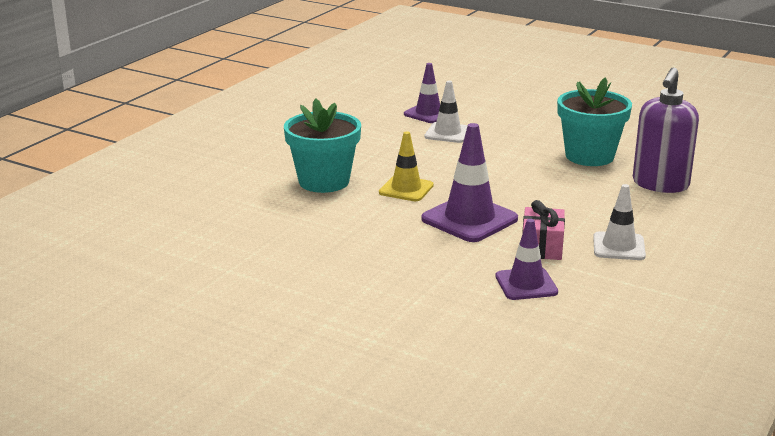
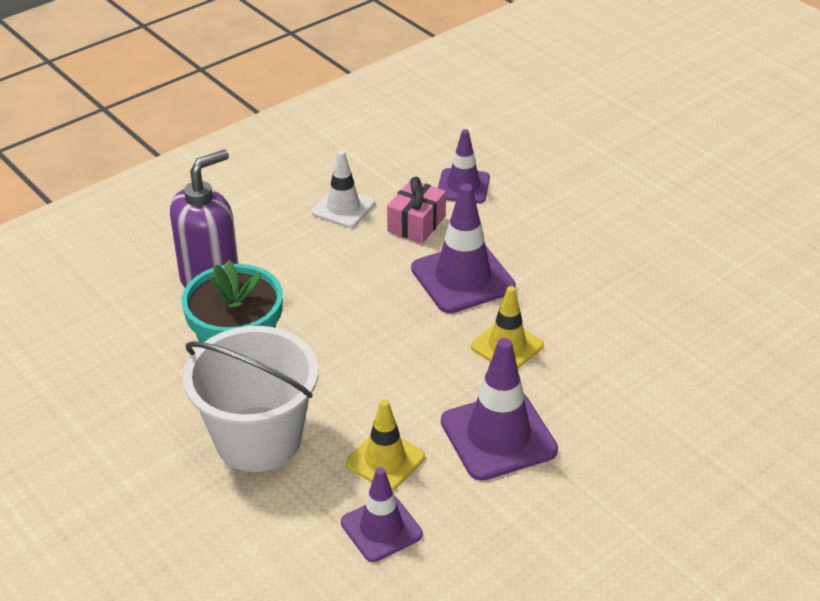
camera: 160 degrees left, 15 degrees up
turquoise flower pot [284,98,361,193] -> none
white traffic cone [424,81,468,143] -> yellow traffic cone [346,399,425,491]
none -> white bucket [183,326,318,472]
none -> purple traffic cone [441,338,558,481]

